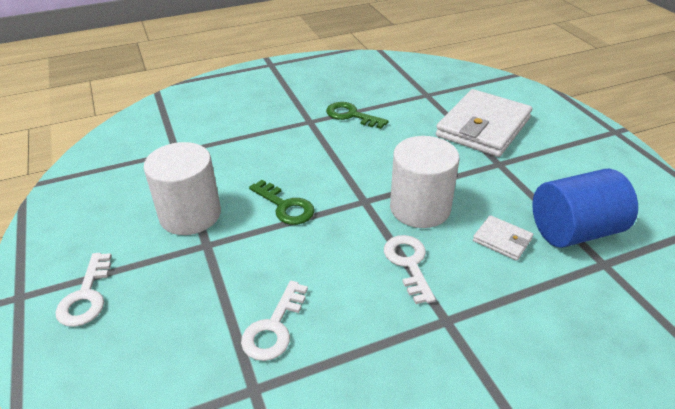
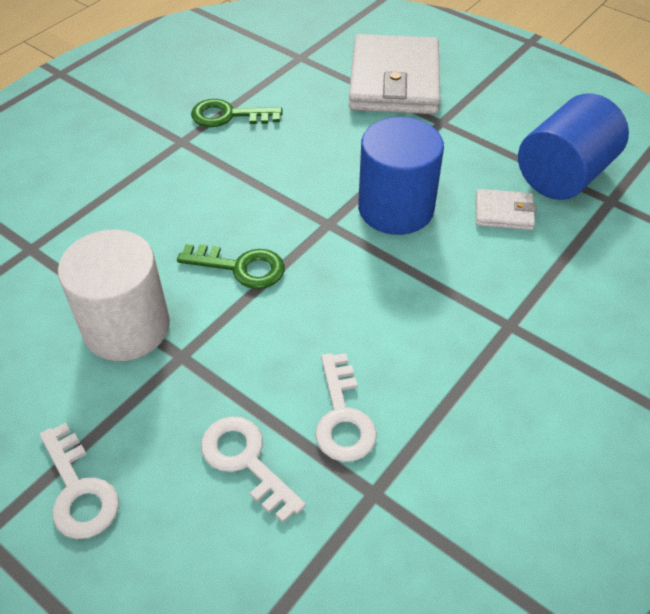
camera: 30 degrees left, 10 degrees up
white key [384,235,436,304] -> white key moved to [201,416,306,523]
white cylinder [390,136,460,228] -> blue cylinder [358,117,444,235]

